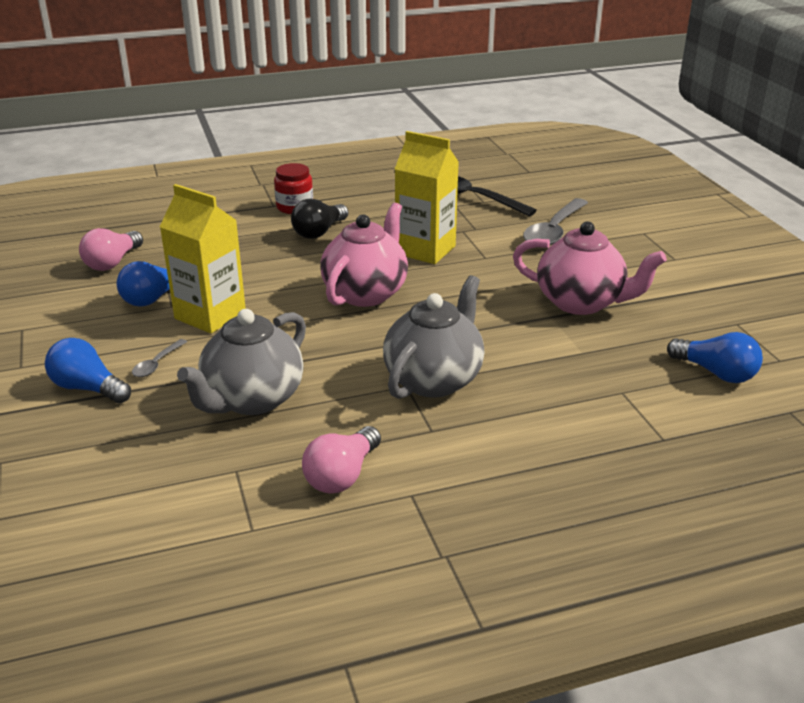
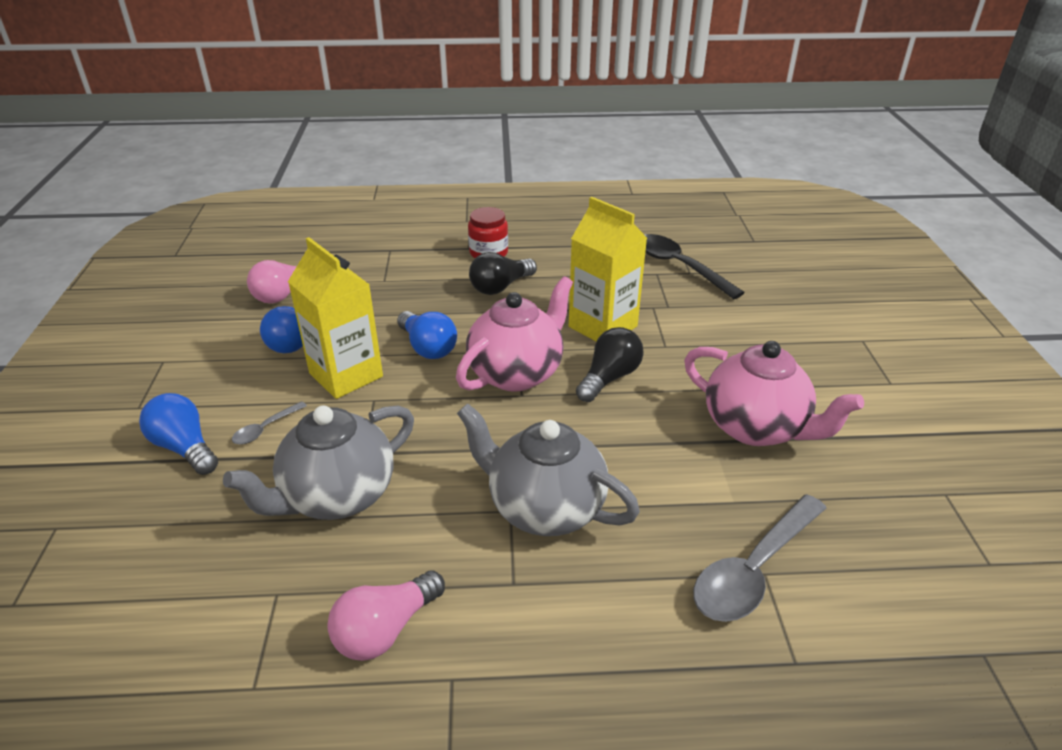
camera: 15 degrees right, 5 degrees up
grey teapot [383,275,484,399] -> grey teapot turned 105 degrees counterclockwise [457,403,640,536]
grey spoon [523,198,588,245] -> grey spoon moved to [693,494,826,622]
blue light bulb [667,332,763,383] -> blue light bulb moved to [397,311,457,359]
none -> black light bulb [576,327,644,402]

